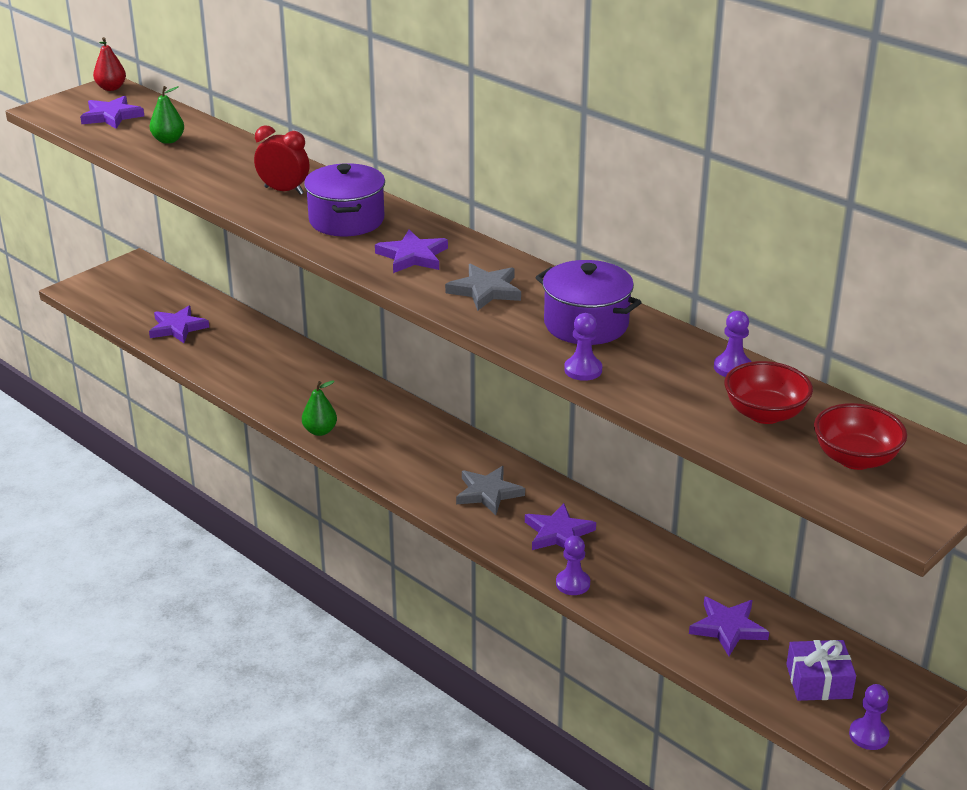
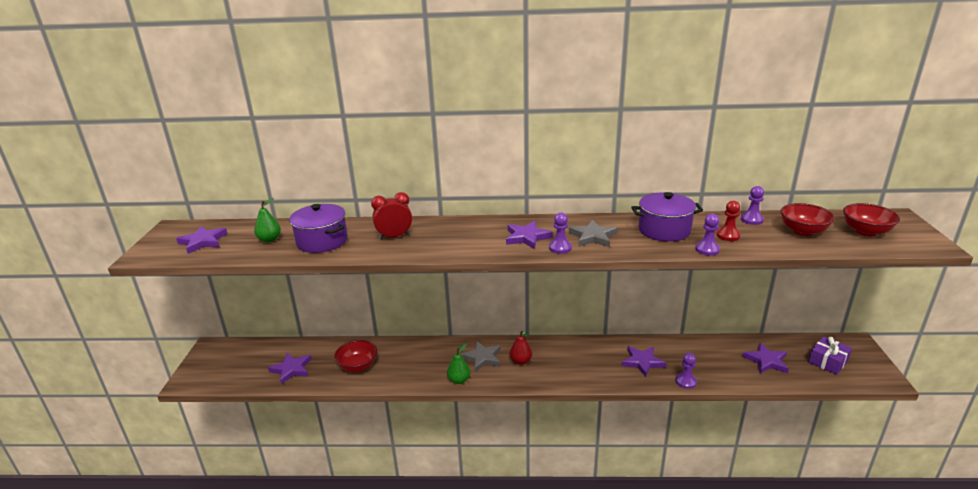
camera: 40 degrees left, 5 degrees down
red pear [93,37,126,91] -> red pear moved to [510,331,532,365]
purple pot [304,163,385,236] -> purple pot moved to [289,204,348,253]
grey star [456,466,525,515] -> grey star moved to [461,341,501,372]
purple pawn [849,684,889,750] -> purple pawn moved to [549,212,572,254]
none -> red bowl [334,340,377,372]
none -> red pawn [717,200,741,241]

